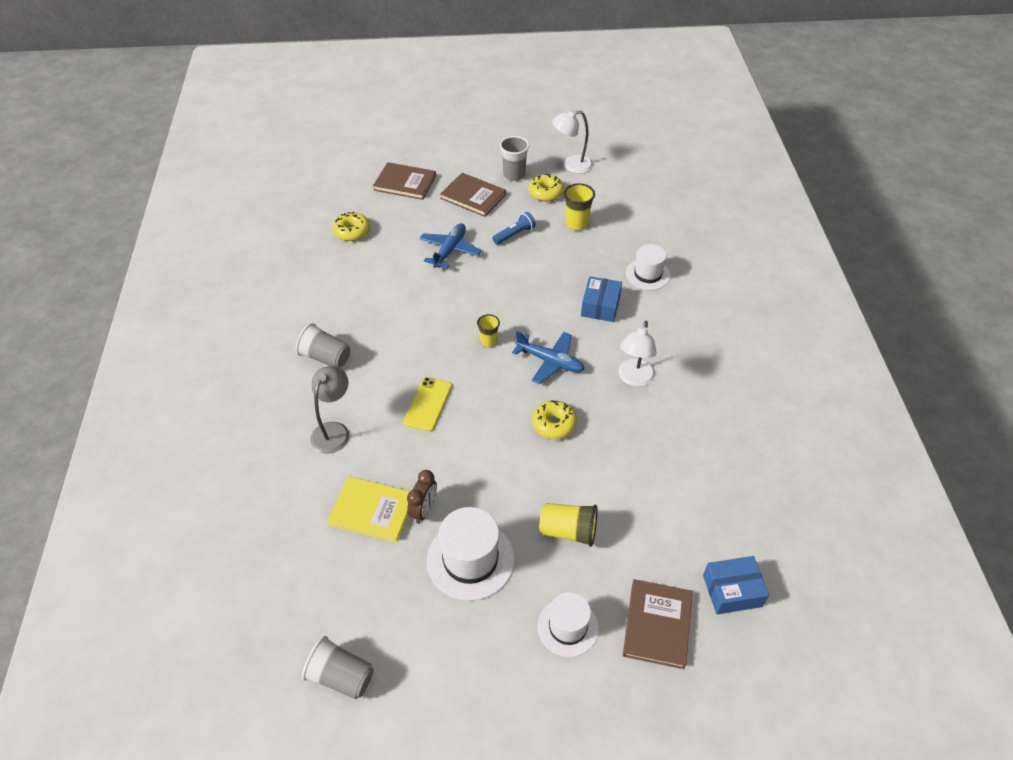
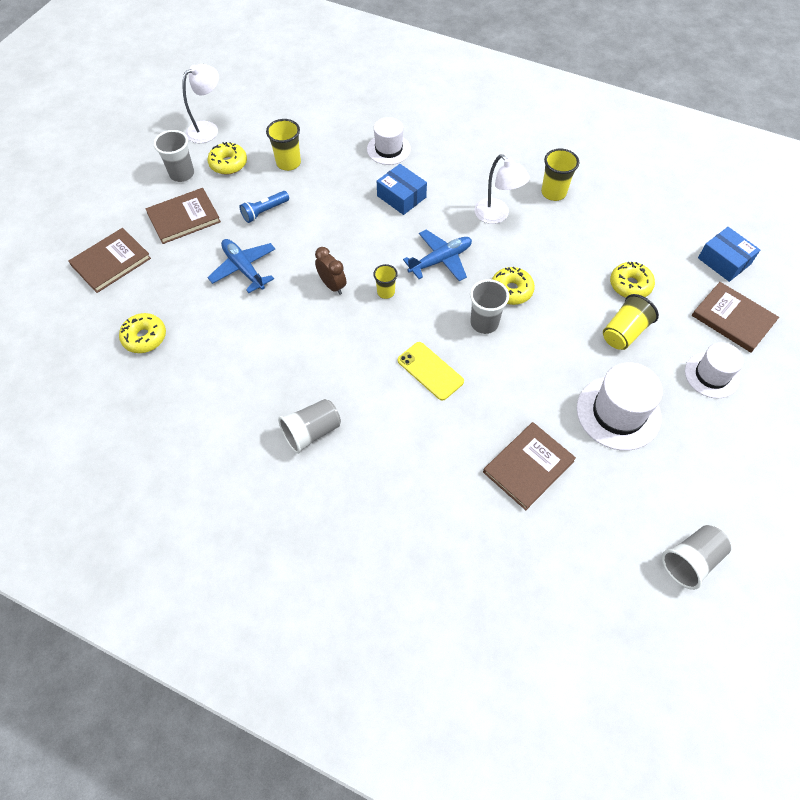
camera: 60 degrees left, 10 degrees up
grey lamp [310,366,349,454] -> none
yellow book [327,476,410,543] -> brown book [483,422,576,510]
brown clock [407,470,437,523] -> brown clock moved to [315,247,347,295]
blue flashlight [493,212,536,245] -> blue flashlight turned 120 degrees counterclockwise [240,191,289,223]
white lamp [552,110,593,174] -> white lamp turned 150 degrees counterclockwise [182,64,219,143]
blue box [703,556,769,614] -> blue box turned 60 degrees counterclockwise [698,227,760,282]
none -> grey cup [470,279,509,334]
none -> yellow cup [541,148,579,201]
none -> yellow donut [610,262,655,298]

